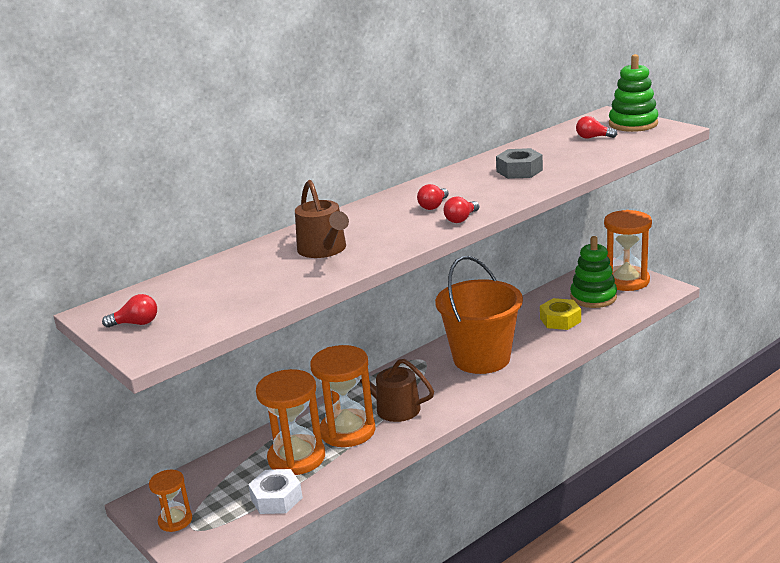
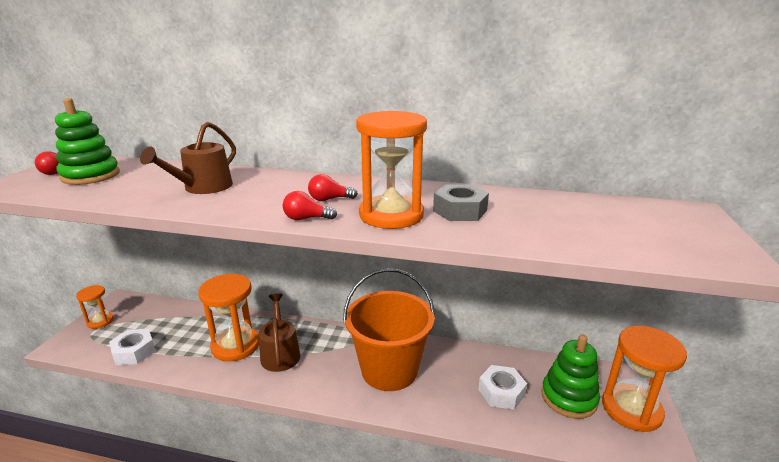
camera: 50 degrees right, 0 degrees up
orange hourglass [256,369,325,475] -> orange hourglass moved to [356,111,427,229]
yellow nut [540,298,581,330] -> white nut [478,365,527,410]
red light bulb [576,116,617,139] -> none
green stacking toy [609,54,658,132] -> green stacking toy moved to [55,98,120,185]

